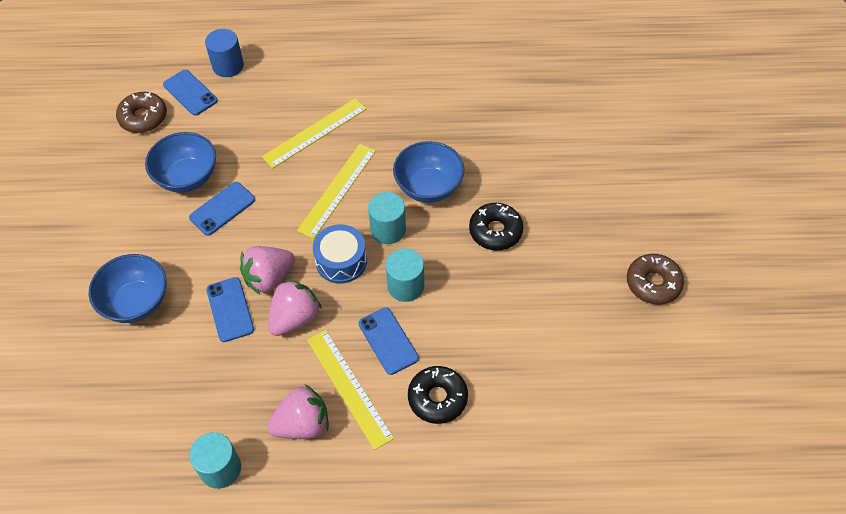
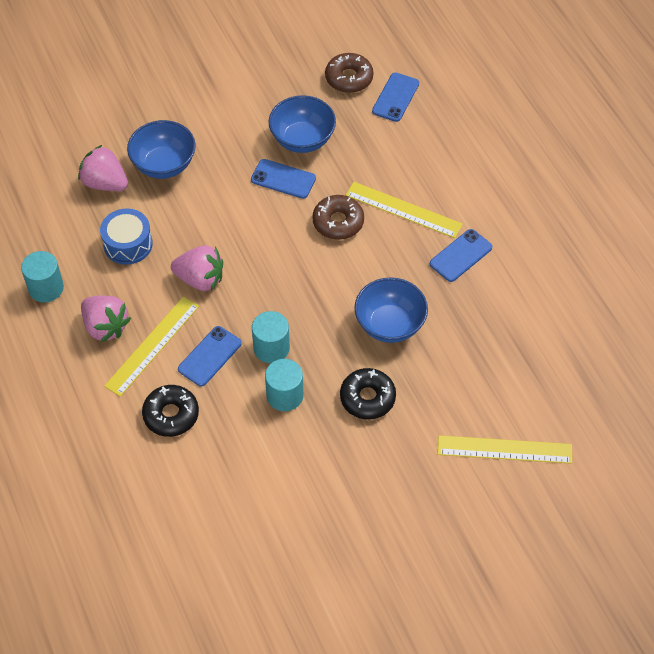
camera: 65 degrees right, 0 degrees up
blue cylinder [205,29,244,77] -> none
blue phone [206,277,254,342] -> blue phone moved to [430,229,492,282]
pink strawberry [240,246,295,294] -> pink strawberry moved to [78,145,128,191]
yellow ruler [297,144,376,239] -> yellow ruler moved to [438,435,572,464]
blue drum [313,224,367,284] -> blue drum moved to [100,209,153,265]
turquoise cylinder [368,192,406,244] -> turquoise cylinder moved to [265,359,303,411]
brown donut [627,254,684,305] -> brown donut moved to [312,195,364,240]

